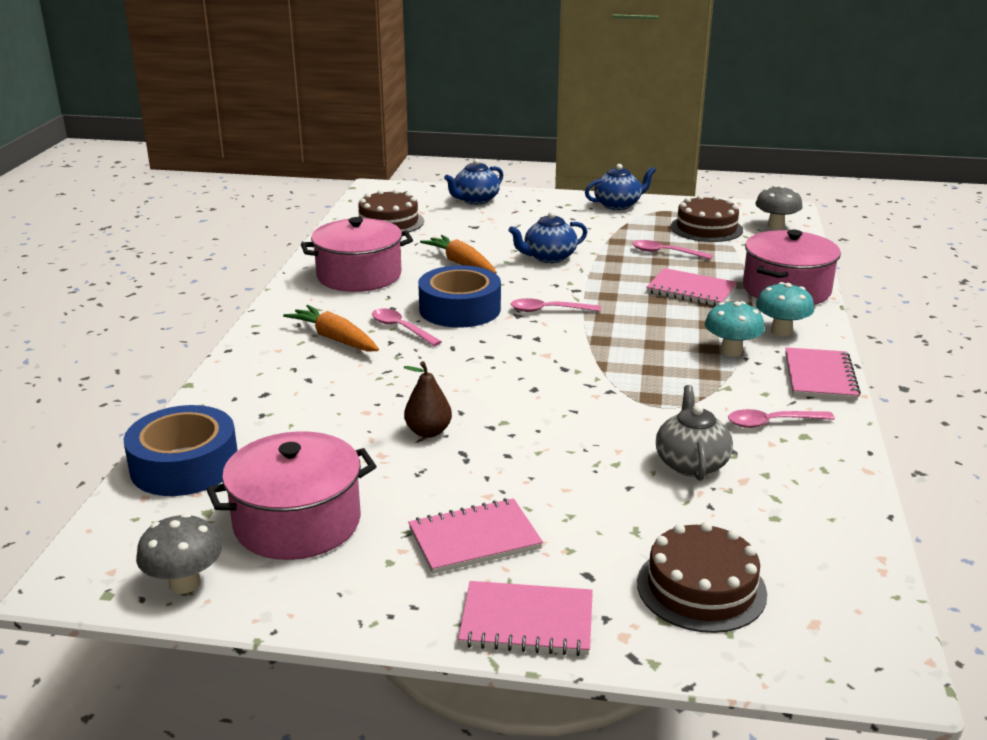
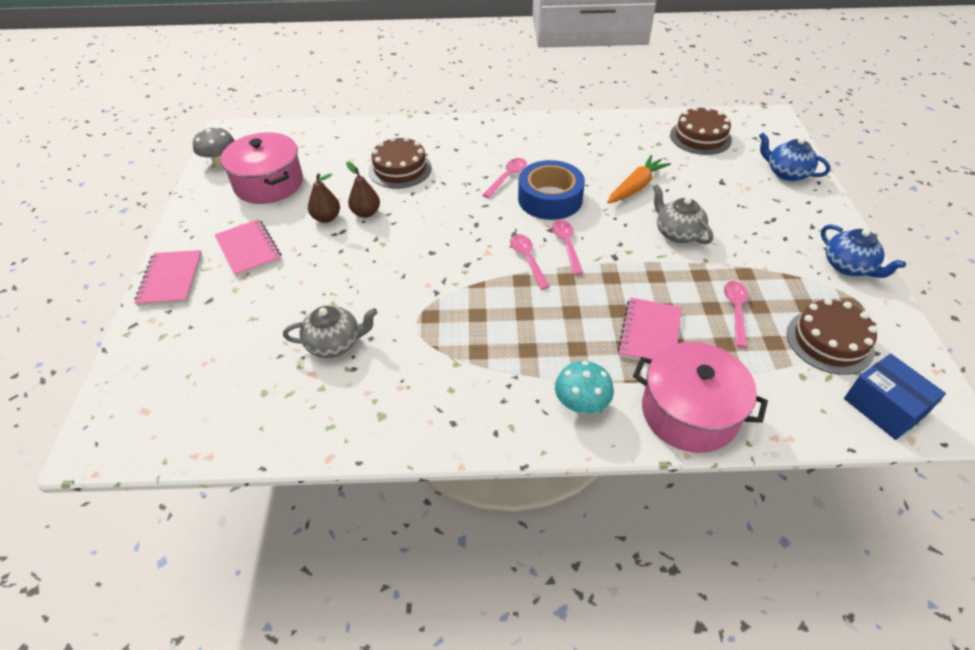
camera: 80 degrees right, 20 degrees up
blue tape [124,405,238,496] -> none
orange carrot [283,305,379,352] -> none
pink pot [301,217,413,292] -> none
blue teapot [508,211,587,263] -> grey teapot [653,184,713,244]
brown cake [637,522,767,633] -> brown cake moved to [369,137,432,189]
turquoise mushroom [705,301,765,357] -> none
pink spoon [728,409,835,428] -> pink spoon moved to [510,234,550,290]
grey mushroom [755,185,803,229] -> blue box [844,354,946,440]
pink notebook [785,347,861,400] -> none
none -> brown pear [308,173,340,223]

